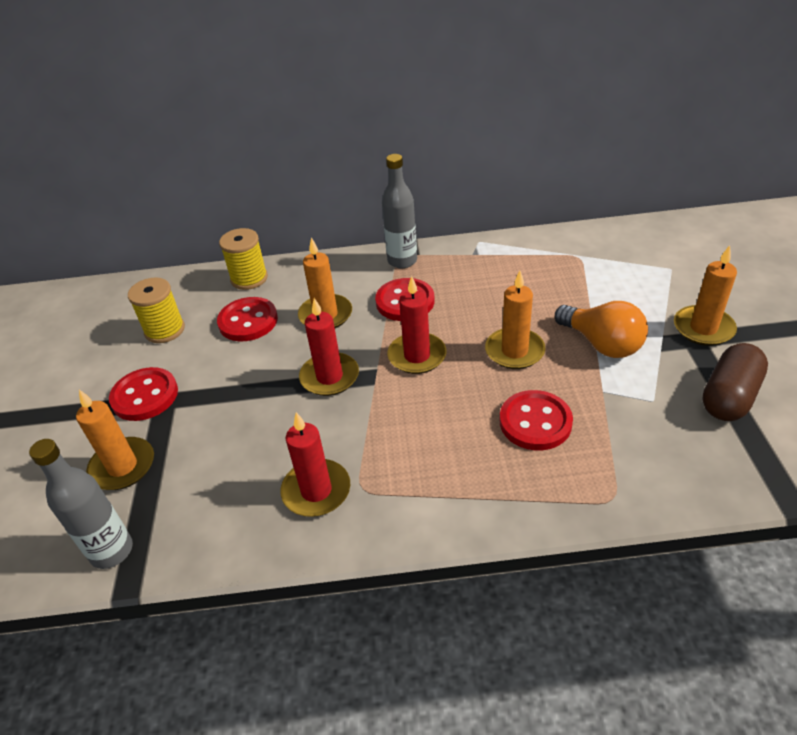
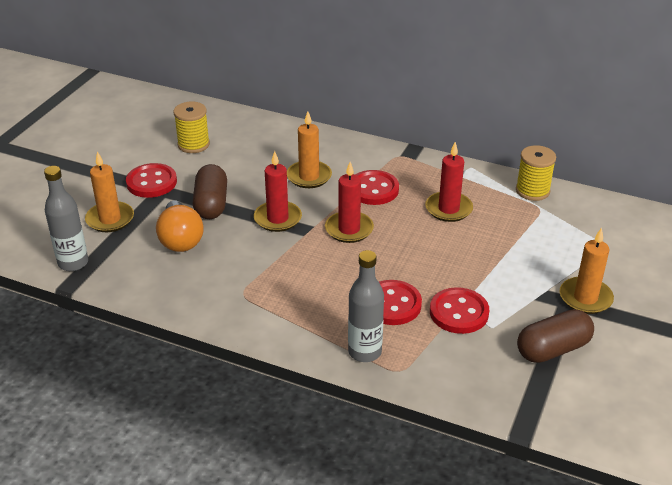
camera: 25 degrees right, 5 degrees down
red button [217,297,278,341] -> red button moved to [430,287,489,334]
yellow spool [219,228,268,290] -> yellow spool moved to [516,145,556,201]
red candle [280,412,350,517] -> red candle moved to [425,142,473,222]
grey bottle [382,154,417,268] -> grey bottle moved to [348,250,384,362]
orange candle [485,271,545,369] -> none
orange light bulb [555,301,648,358] -> orange light bulb moved to [156,201,204,252]
none -> brown capsule [193,164,227,219]

